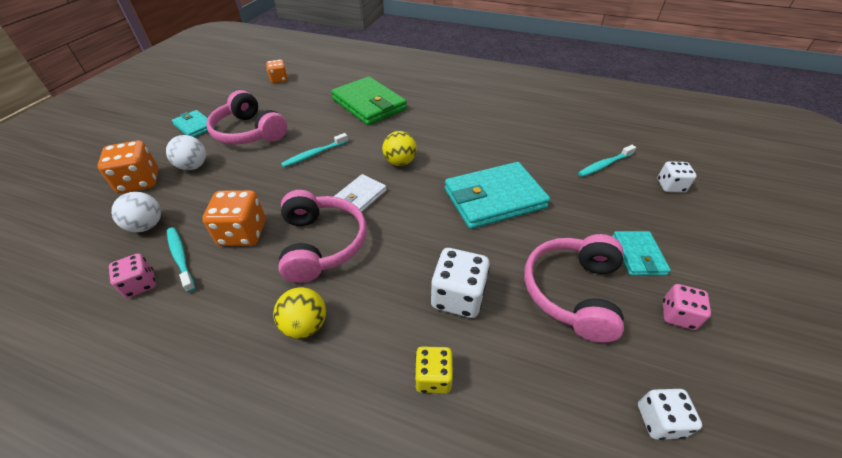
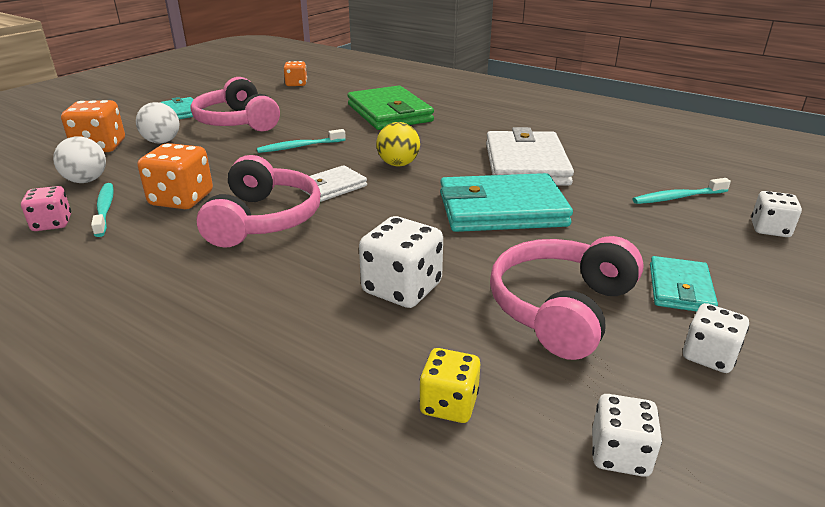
camera: 15 degrees right, 15 degrees down
yellow ball [273,287,326,339] -> none
yellow dice [415,346,453,393] -> yellow dice moved to [419,348,480,423]
pink dice [663,284,711,330] -> white dice [683,303,749,373]
none -> white wallet [486,127,574,186]

